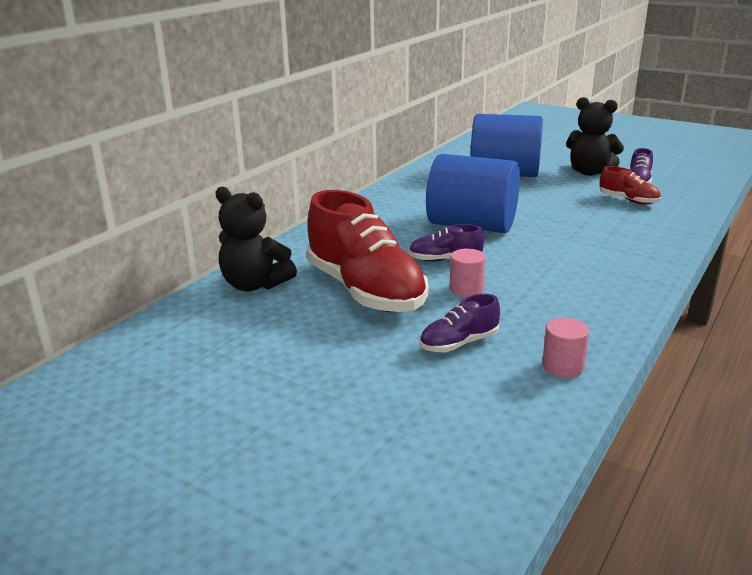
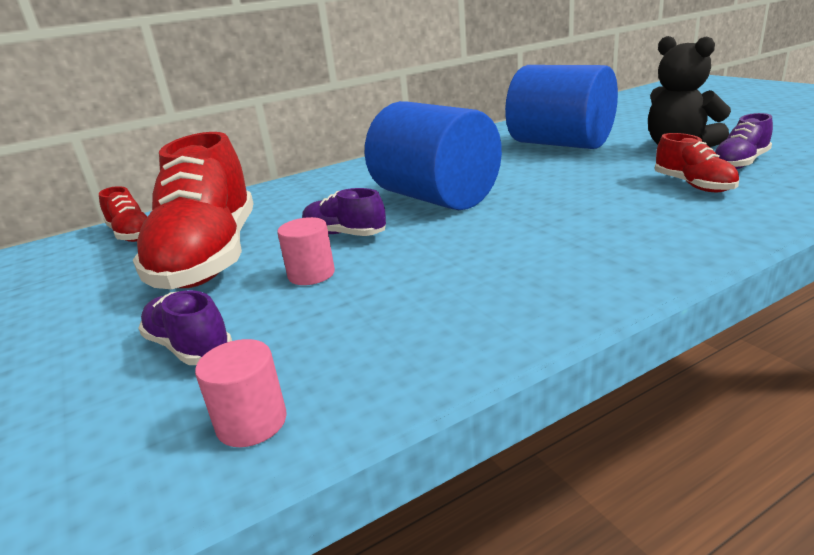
camera: 30 degrees right, 0 degrees up
black teddy bear [215,187,297,292] -> red shoe [99,186,147,242]
purple shoe [420,294,500,352] -> purple shoe turned 45 degrees clockwise [138,290,232,365]

